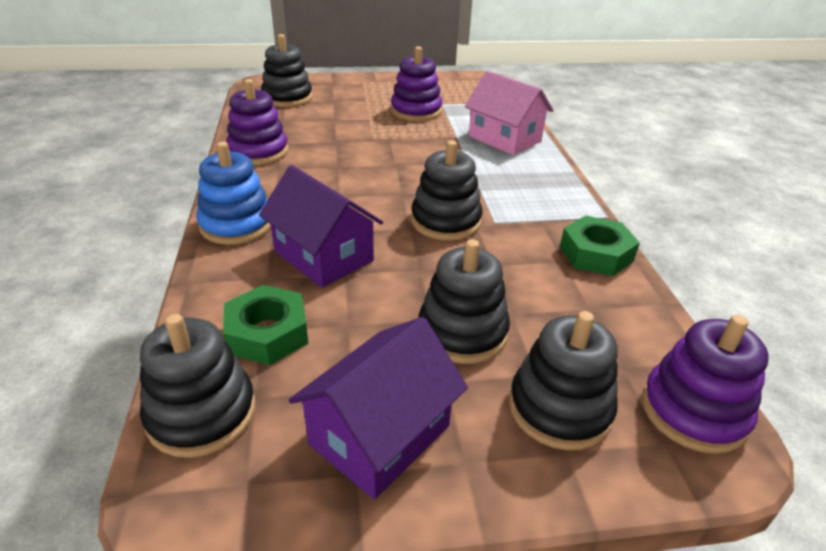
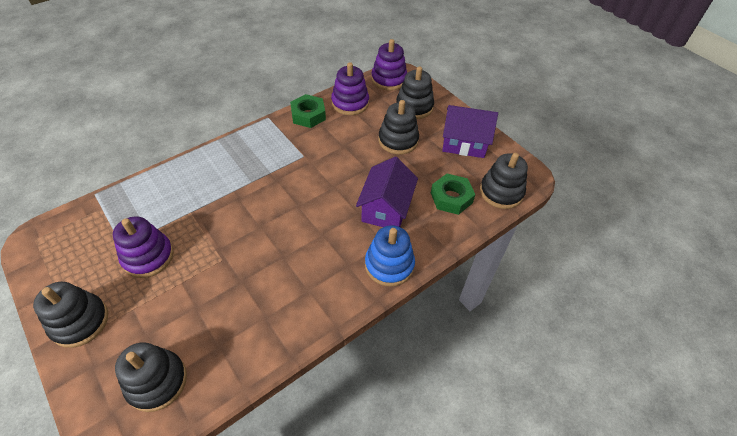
camera: 120 degrees left, 15 degrees up
purple stacking toy [226,79,289,165] -> purple stacking toy moved to [331,62,369,115]
black stacking toy [411,140,482,241] -> black stacking toy moved to [33,282,108,348]
pink house [465,71,553,155] -> none

